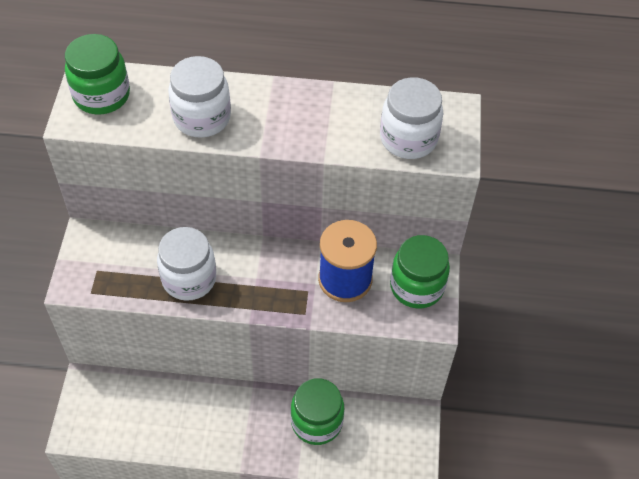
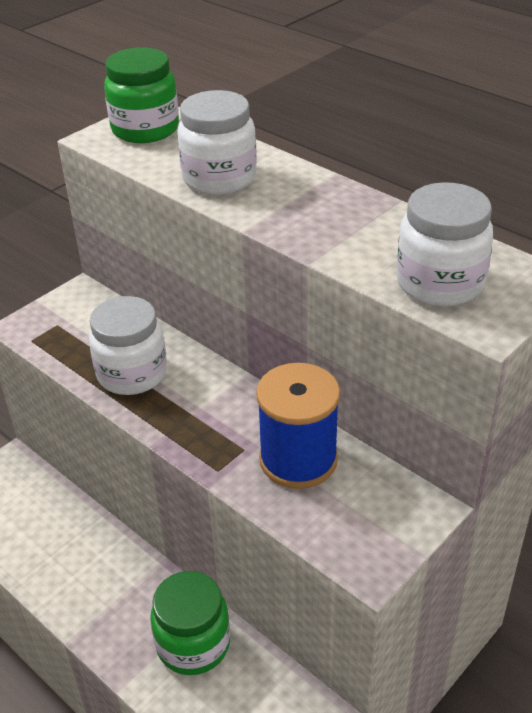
camera: 40 degrees right, 15 degrees down
green jar [390,235,450,309] -> none

